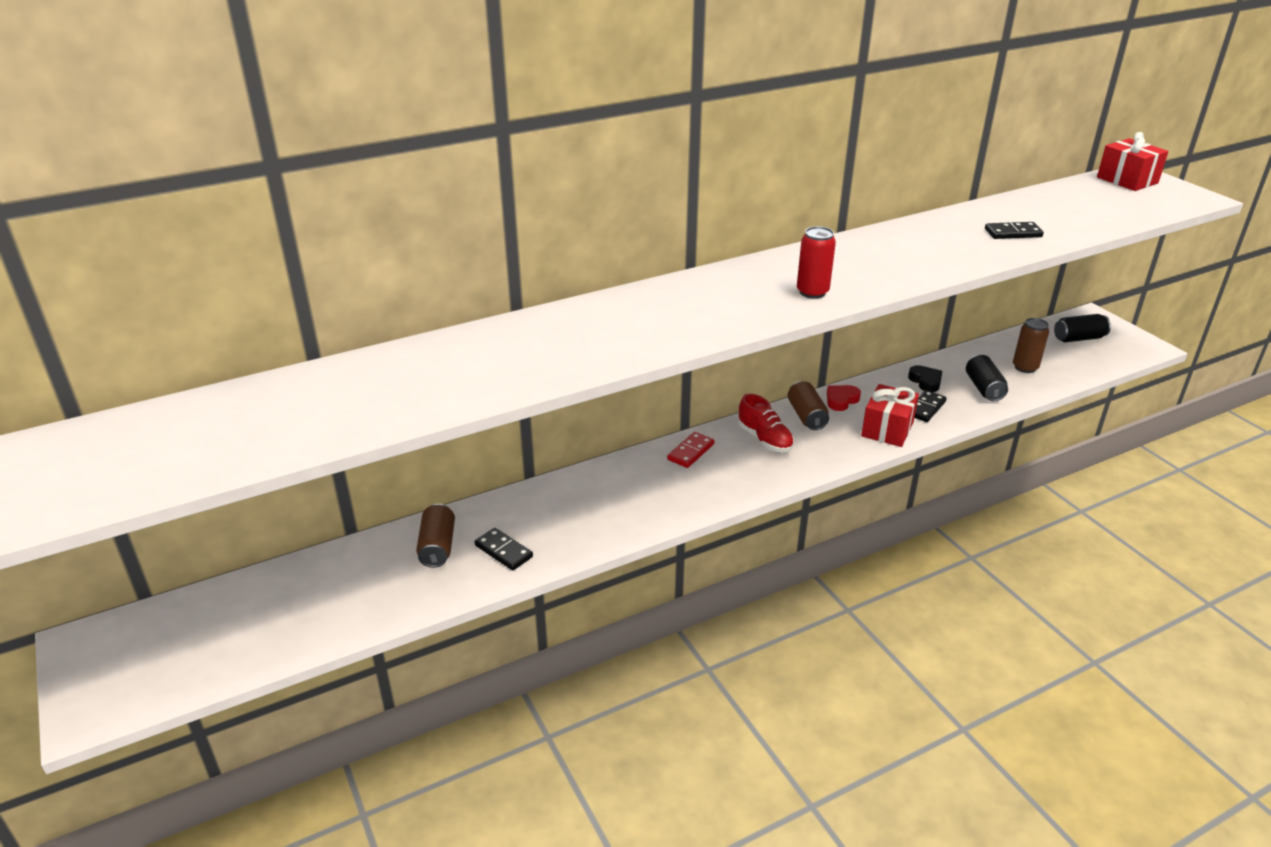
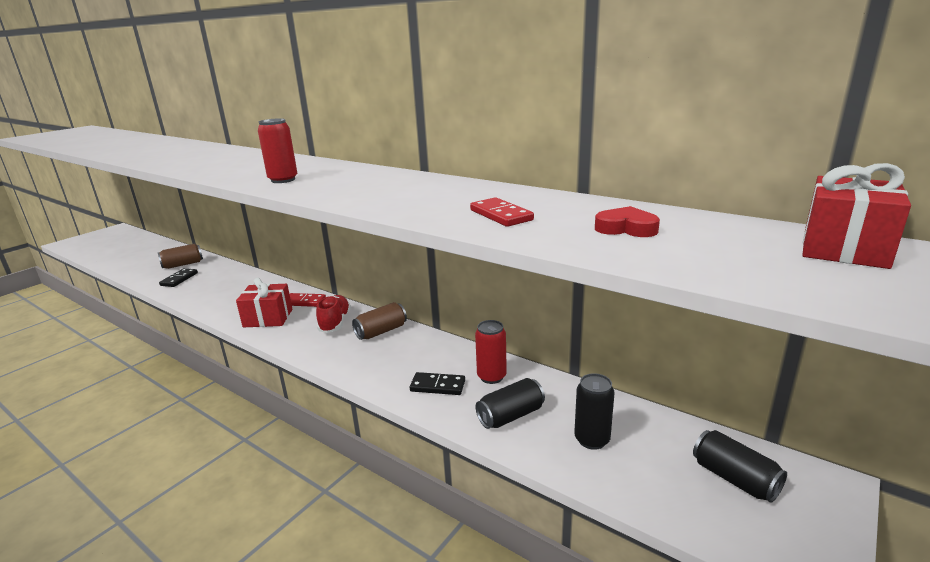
camera: 65 degrees right, 10 degrees down
red shoe [738,394,794,453] -> red shoe turned 150 degrees clockwise [316,295,351,333]
red heart [827,385,861,411] -> red heart moved to [595,206,660,237]
red gift [861,384,919,447] -> red gift moved to [236,277,292,327]
black heart [908,365,942,392] -> red can [475,320,507,384]
black domino [985,222,1044,239] -> red domino [470,197,534,227]
brown can [1013,318,1049,373] -> black can [574,373,615,450]

